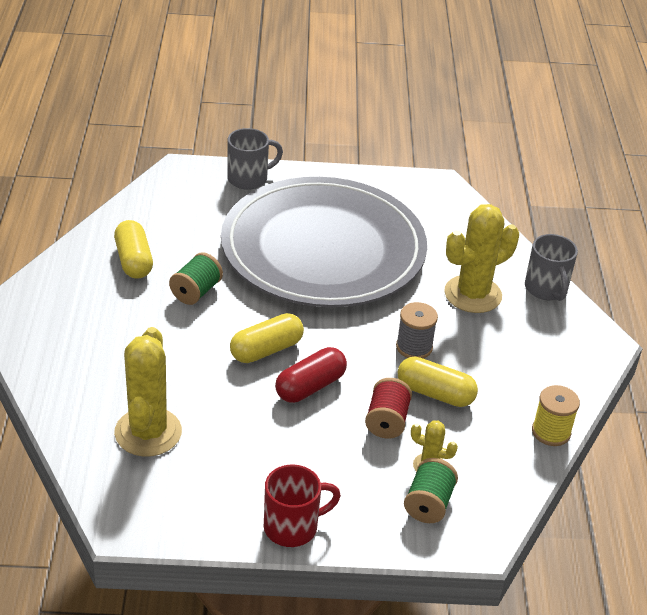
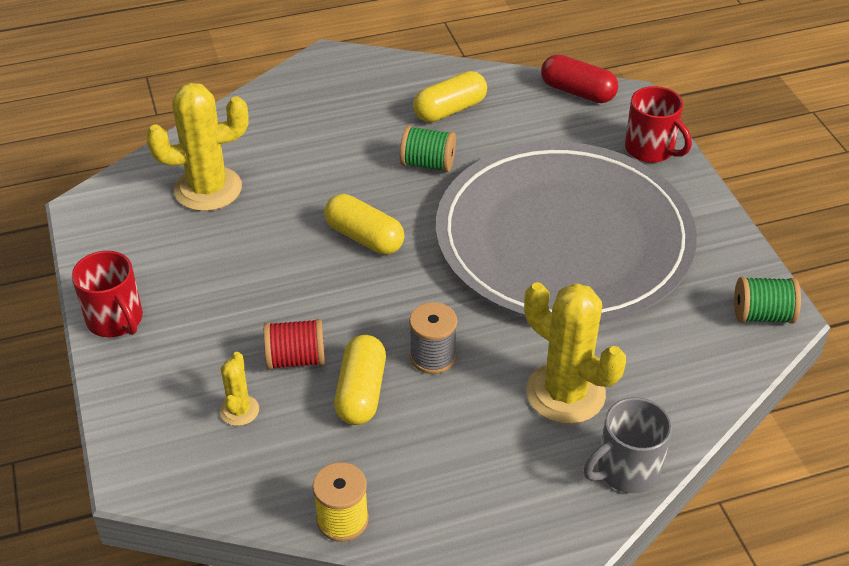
camera: 75 degrees right, 5 degrees up
grey mug [227,128,283,190] -> red mug [625,86,692,163]
red capsule [275,347,347,403] -> red capsule moved to [541,54,618,103]
green spool [404,458,458,523] -> green spool moved to [734,277,801,324]

